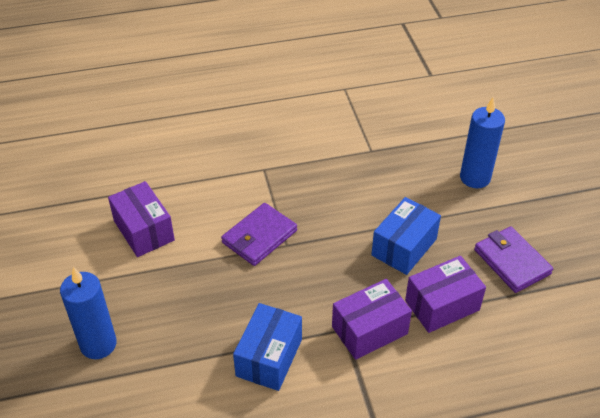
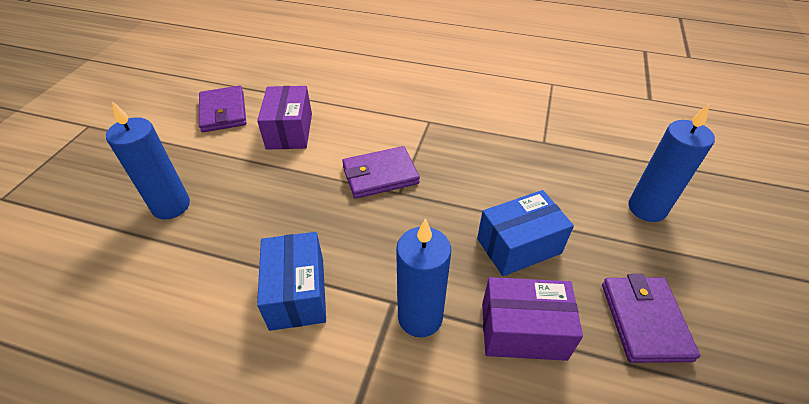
camera: 30 degrees right, 0 degrees up
blue box [233,303,302,391] -> blue box turned 60 degrees counterclockwise [257,232,326,331]
purple box [332,279,412,360] -> blue candle [396,218,451,337]
none -> purple wallet [199,86,246,132]

